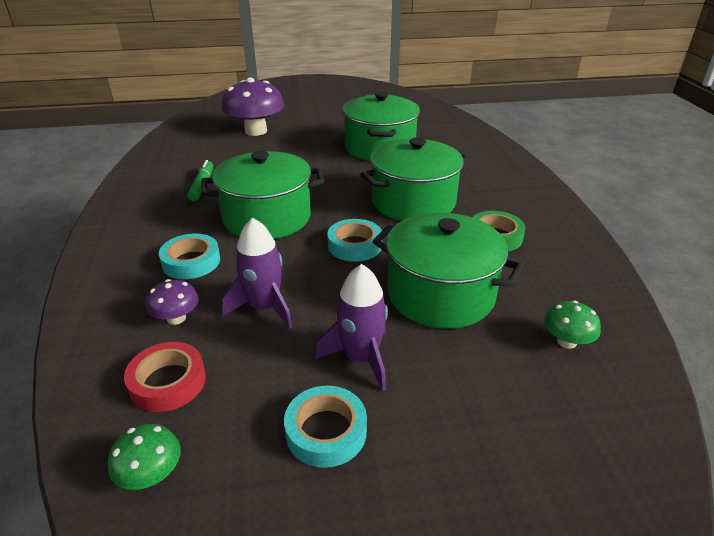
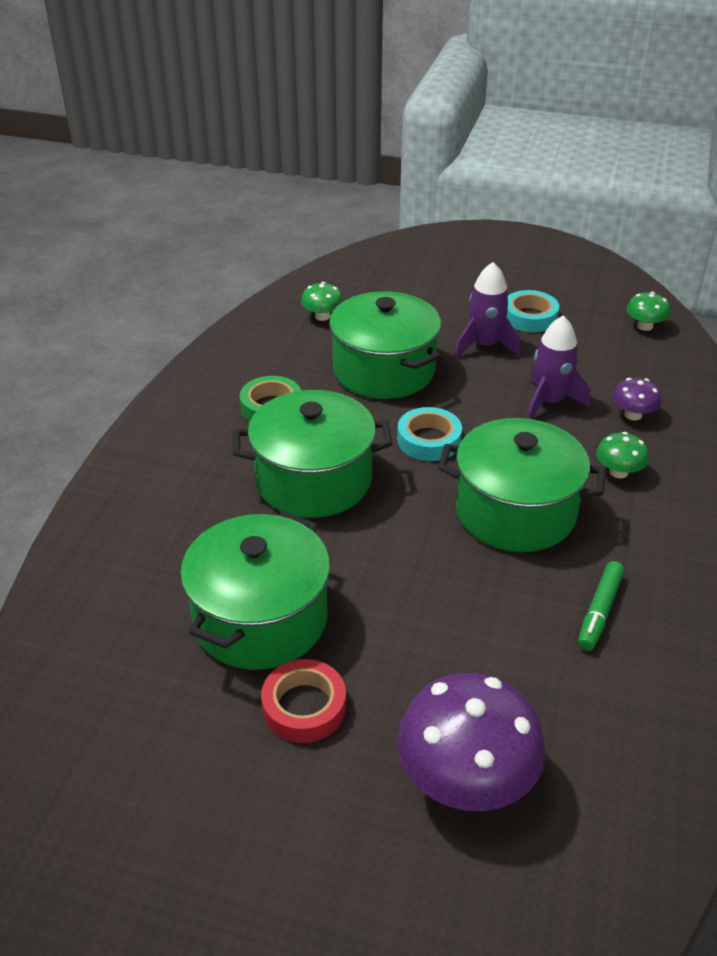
camera: 155 degrees left, 5 degrees up
red tape [124,342,206,412] -> red tape moved to [261,659,346,743]
turquoise tape [159,233,220,279] -> green mushroom [596,432,649,478]

